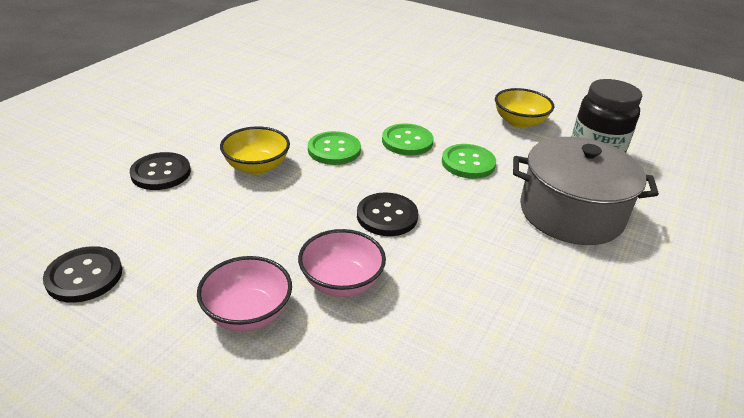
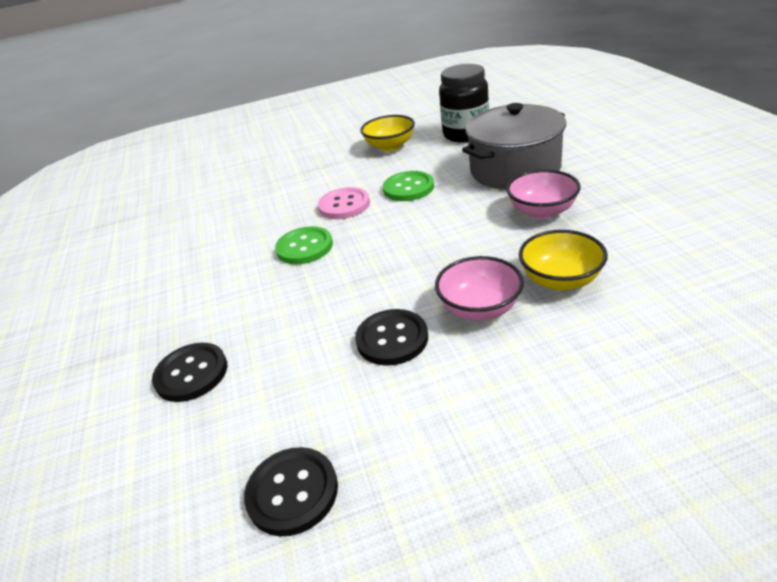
camera: 40 degrees left, 0 degrees up
pink bowl [197,256,292,331] -> pink bowl moved to [506,170,581,219]
yellow bowl [220,126,290,175] -> yellow bowl moved to [519,230,608,290]
black button [357,192,418,236] -> black button moved to [355,309,428,366]
green button [382,123,433,156] -> pink button [318,187,370,219]

